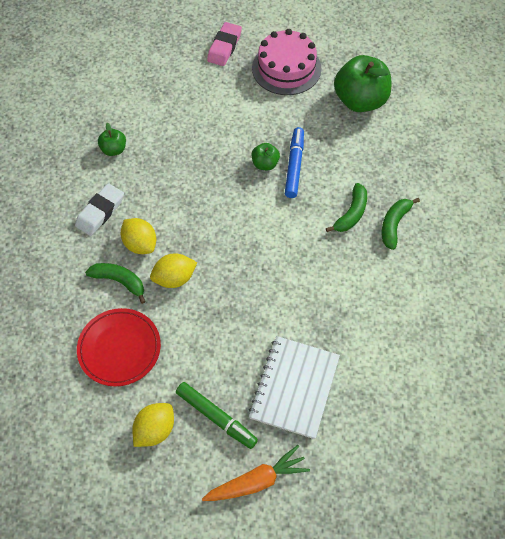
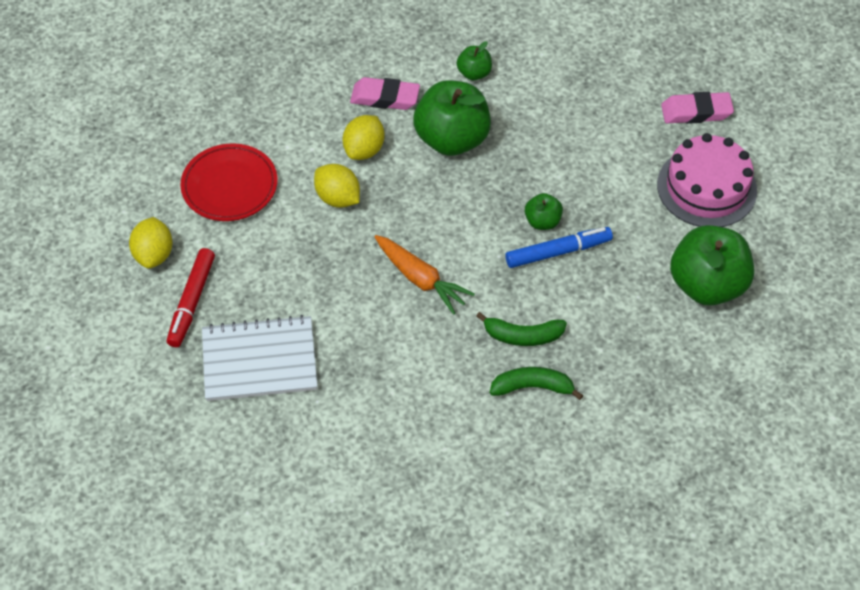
camera: 65 degrees right, 5 degrees down
white eraser [75,183,124,236] -> pink eraser [350,77,420,110]
green banana [85,263,146,304] -> none
yellow lemon [132,403,174,447] -> yellow lemon turned 75 degrees clockwise [129,217,173,269]
green marker [176,382,258,449] -> red marker [167,248,215,348]
orange carrot [202,445,310,501] -> orange carrot moved to [374,235,475,315]
none -> green apple [413,80,491,156]

